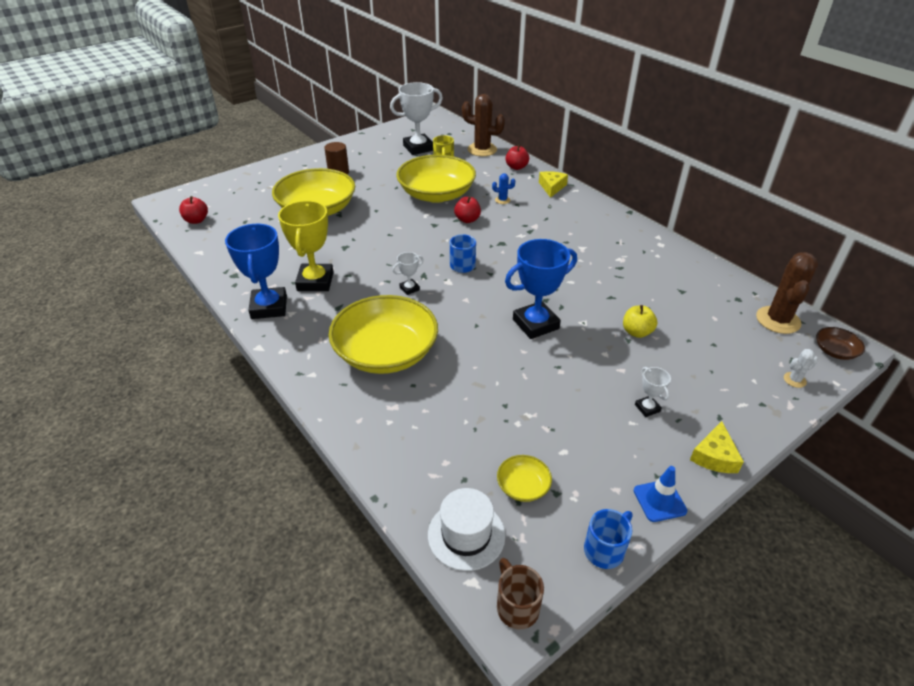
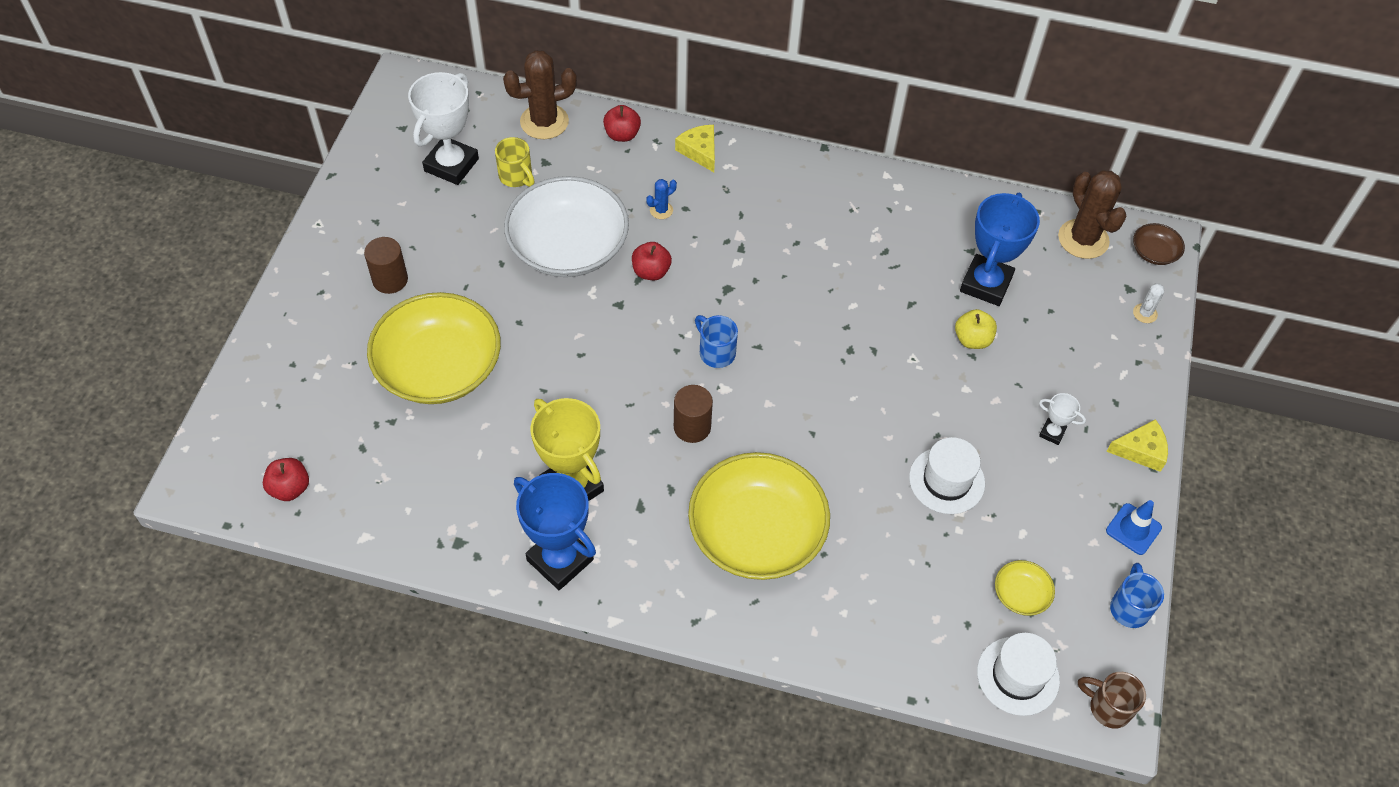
camera: 40 degrees left, 15 degrees up
white trophy [393,252,424,295] -> brown cylinder [674,385,713,443]
yellow bowl [396,155,476,203] -> white bowl [504,176,629,277]
blue trophy [505,239,577,339] -> blue trophy moved to [960,193,1040,306]
yellow cheese [690,421,744,473] -> yellow cheese turned 75 degrees counterclockwise [1106,419,1168,472]
none -> white hat [909,437,985,514]

